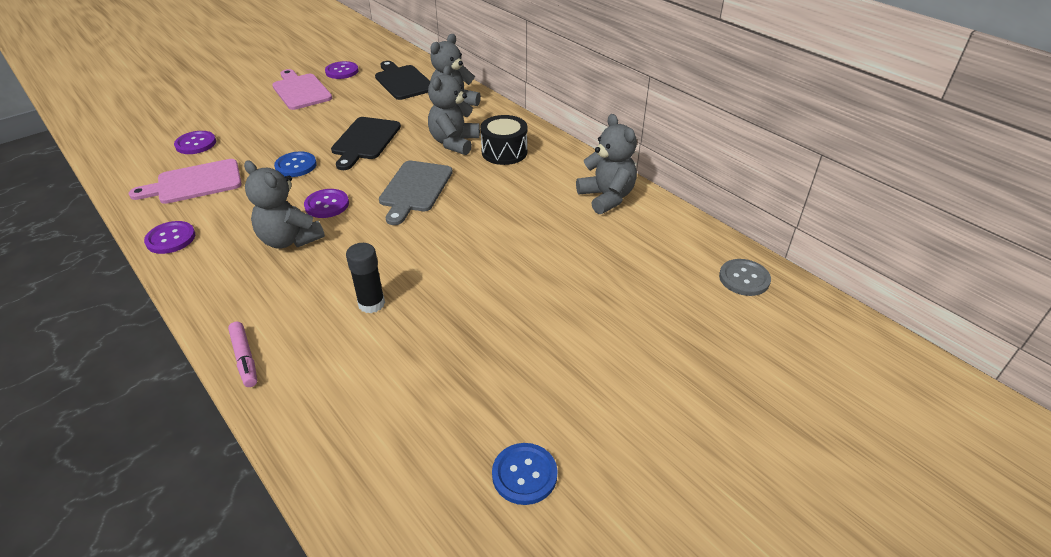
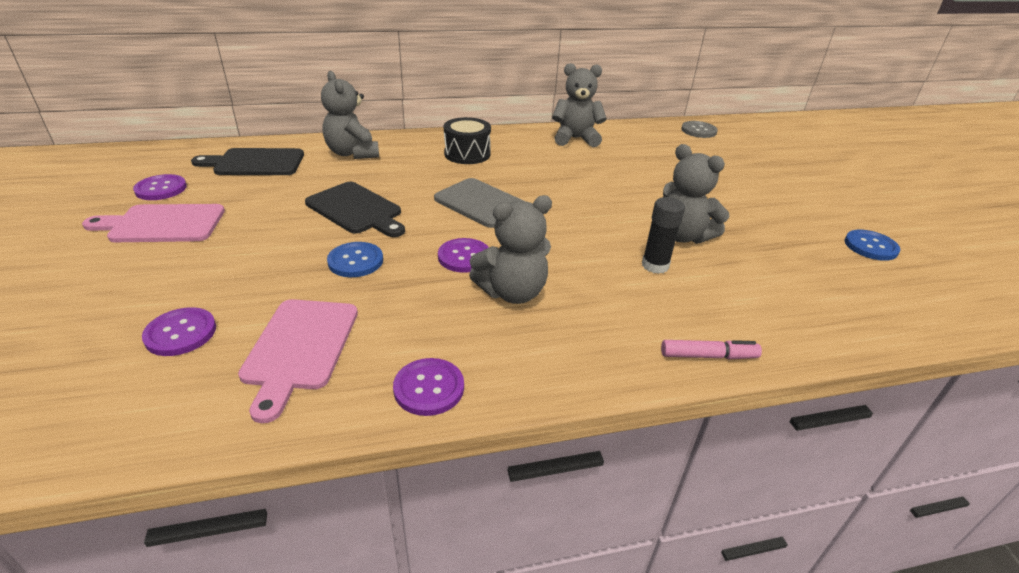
camera: 65 degrees left, 5 degrees down
grey teddy bear [428,65,480,155] -> grey teddy bear moved to [663,144,729,244]

